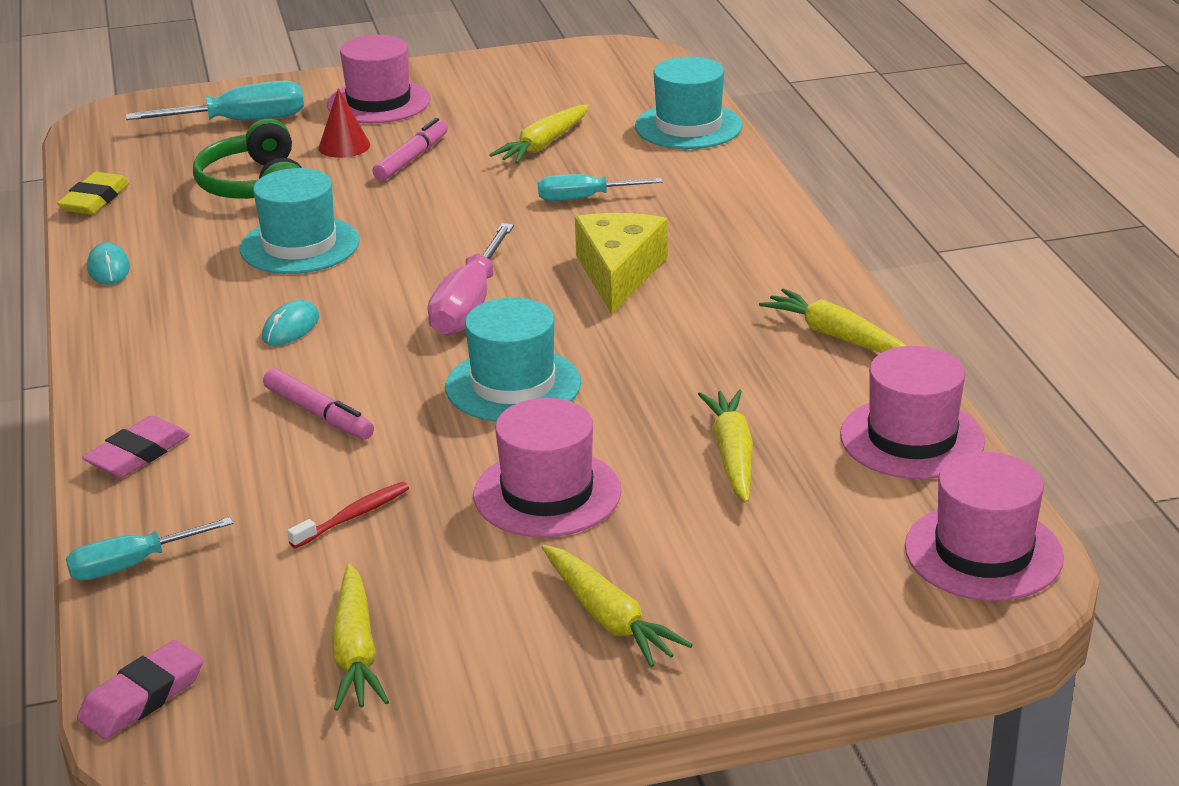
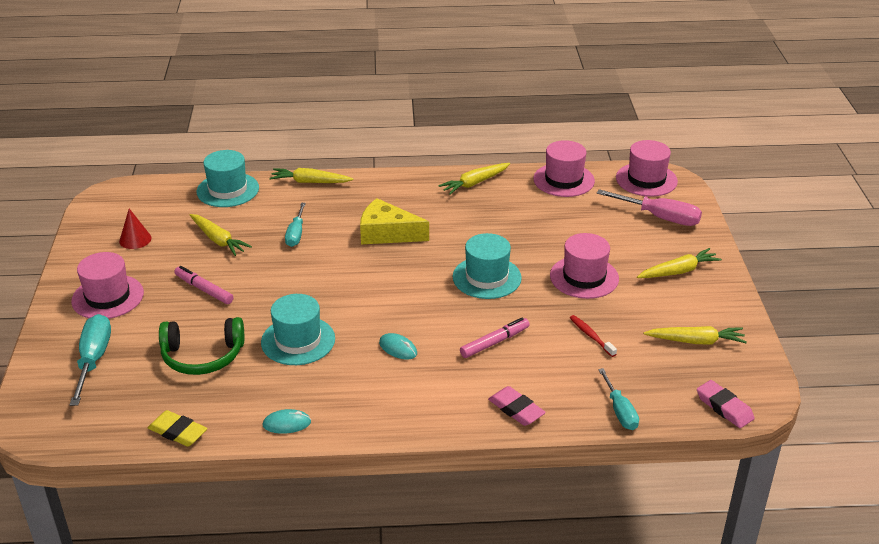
camera: 80 degrees left, 5 degrees up
red cone [318,88,370,158] -> red cone moved to [119,208,152,249]
pink screwdriver [428,223,514,336] -> pink screwdriver moved to [597,189,702,226]
yellow carrot [698,389,753,503] -> yellow carrot moved to [269,168,353,183]

